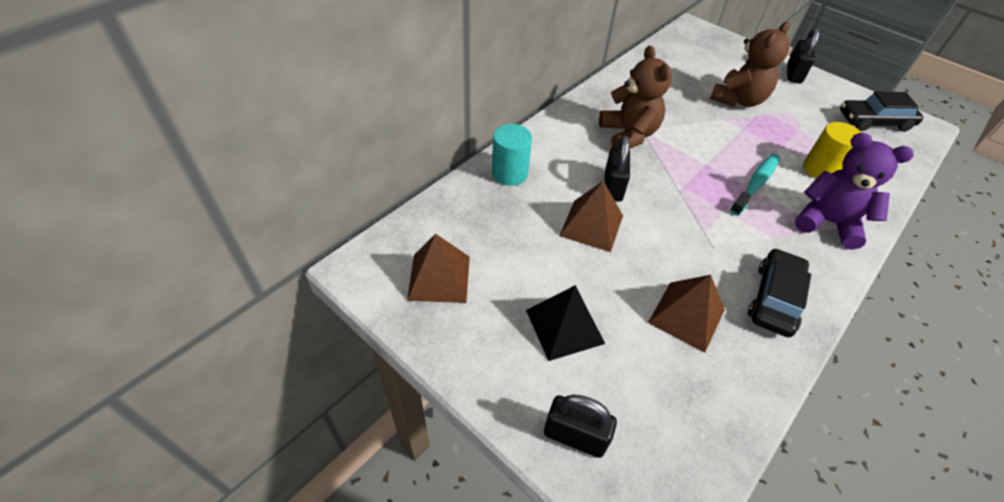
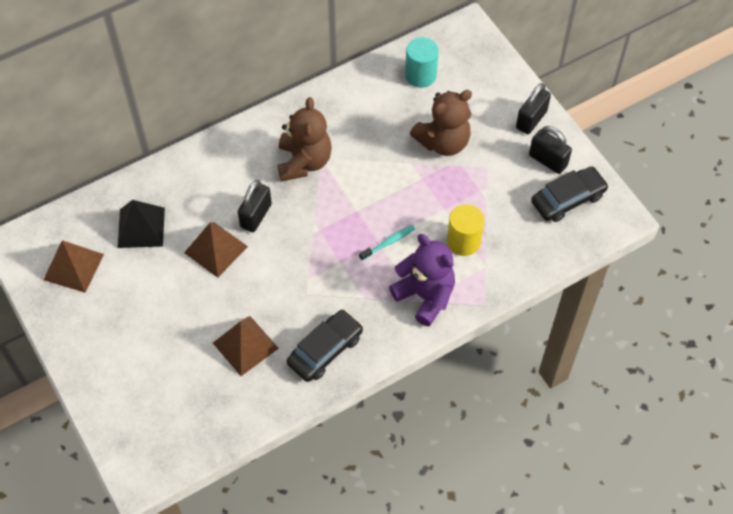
camera: 20 degrees right, 10 degrees up
turquoise cylinder [492,124,532,186] -> turquoise cylinder moved to [405,37,439,88]
black pyramid [526,285,605,361] -> black pyramid moved to [118,200,165,248]
black padlock [544,395,617,458] -> black padlock moved to [529,126,572,174]
turquoise toothbrush [730,154,780,216] -> turquoise toothbrush [359,225,415,261], size x0.65
black car [840,91,923,132] -> black car turned 135 degrees clockwise [531,166,609,222]

